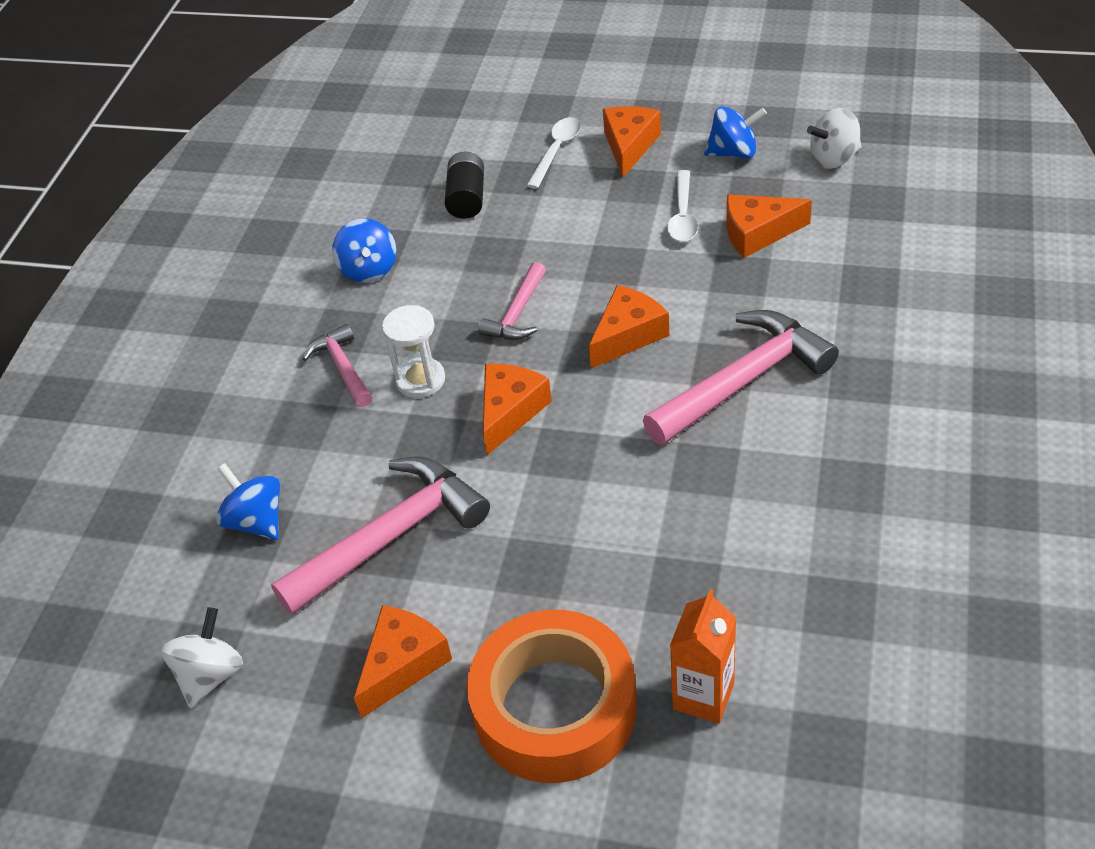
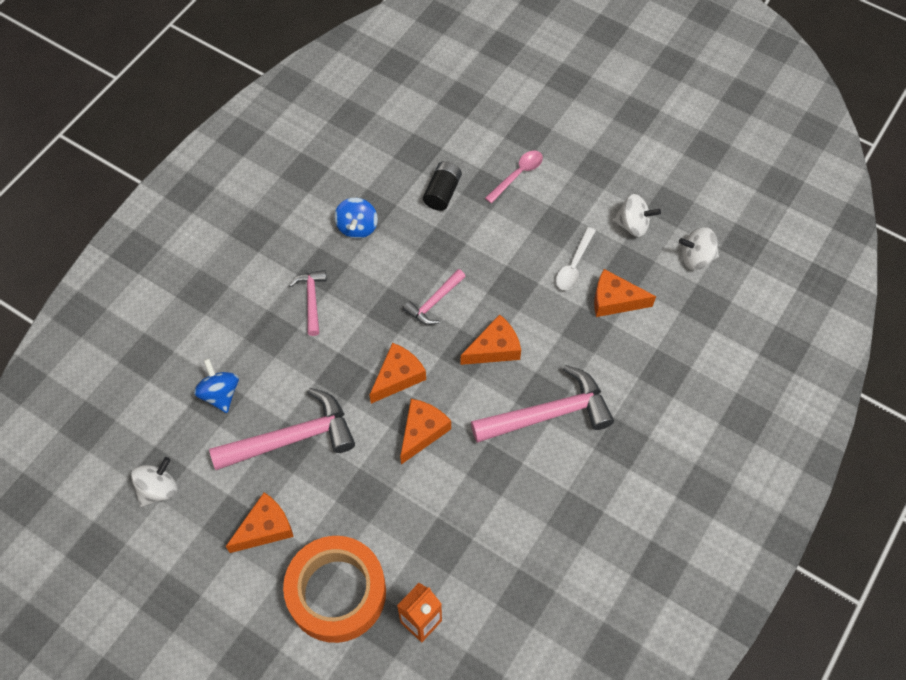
camera: 15 degrees right, 15 degrees up
white hourglass [382,305,445,398] -> none
white spoon [526,117,581,189] -> pink spoon [485,150,543,203]
orange cheese [603,106,661,177] -> orange cheese moved to [400,399,451,464]
blue spinning top [704,106,767,158] -> white spinning top [612,194,661,237]

